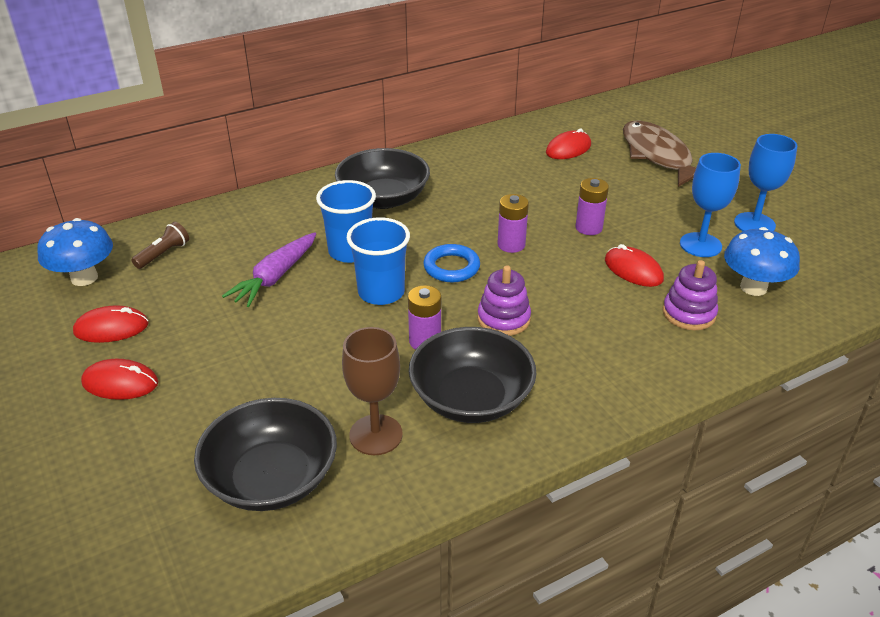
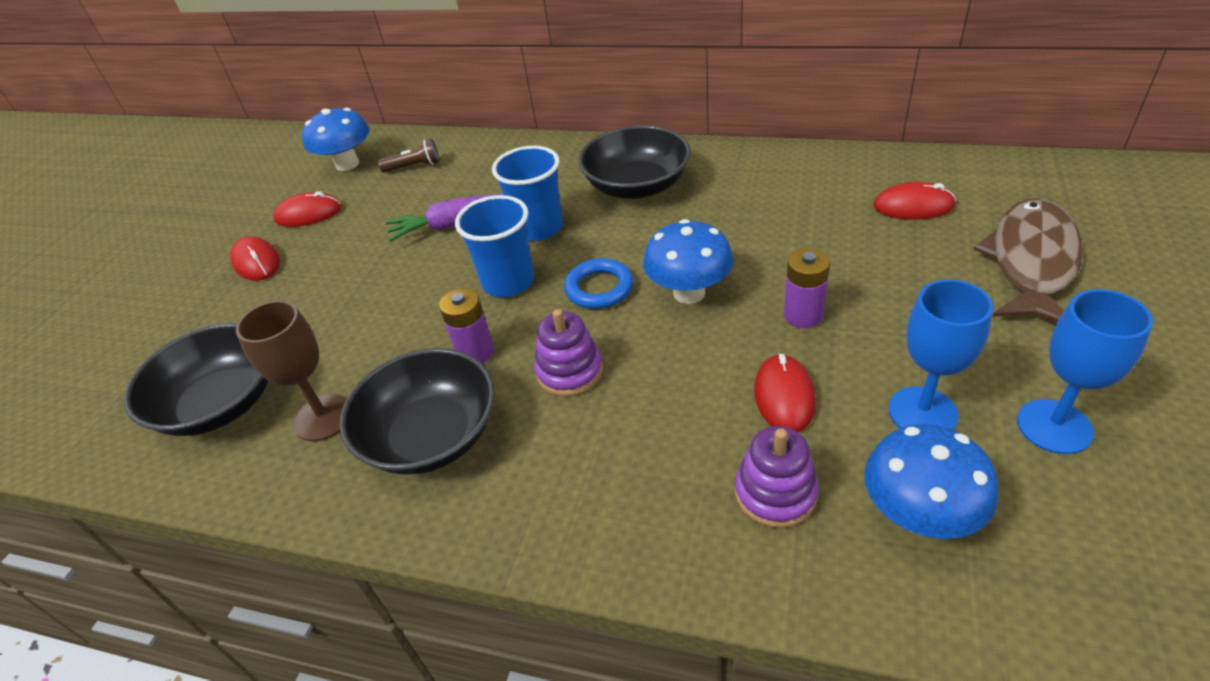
camera: 50 degrees right, 5 degrees up
red mouse [73,305,149,343] -> red mouse turned 45 degrees counterclockwise [273,192,342,227]
purple battery [497,194,529,253] -> blue mushroom [643,219,734,304]

